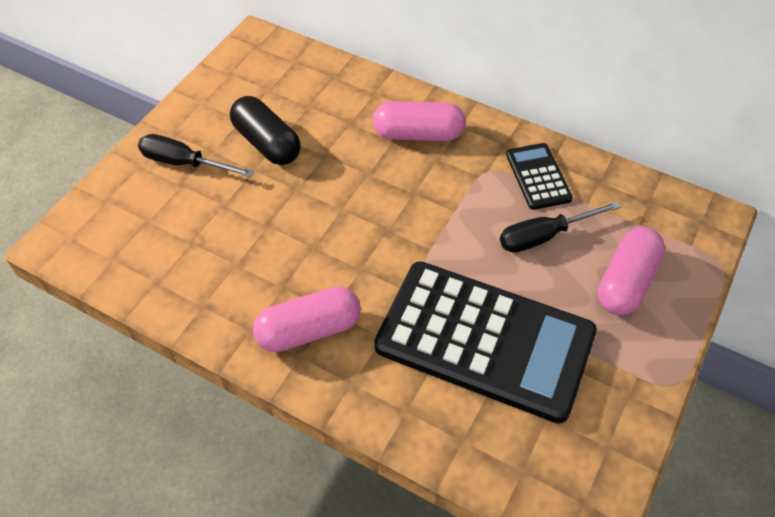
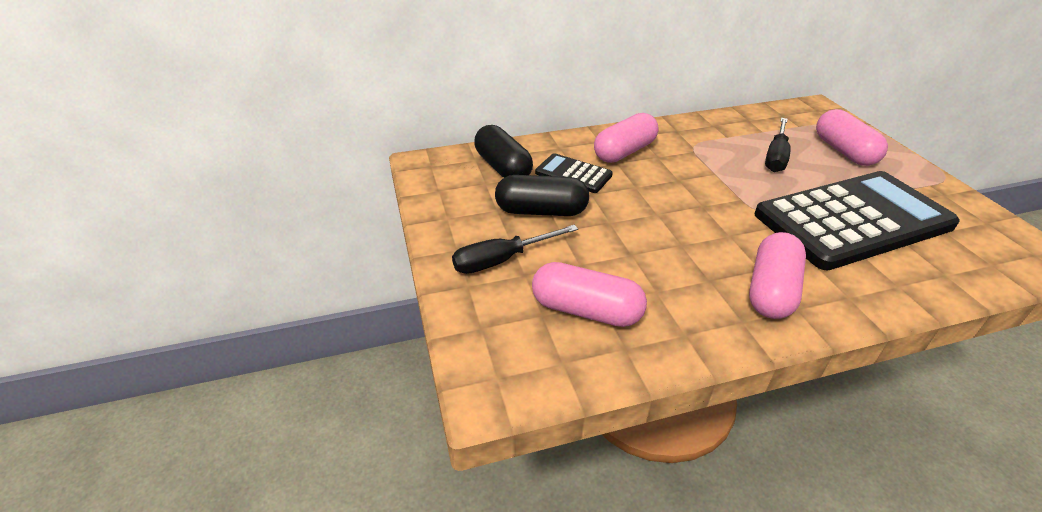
camera: 45 degrees left, 15 degrees down
black calculator [506,143,573,210] -> black calculator moved to [535,153,613,193]
none -> black capsule [474,125,533,178]
none -> pink capsule [532,262,647,327]

